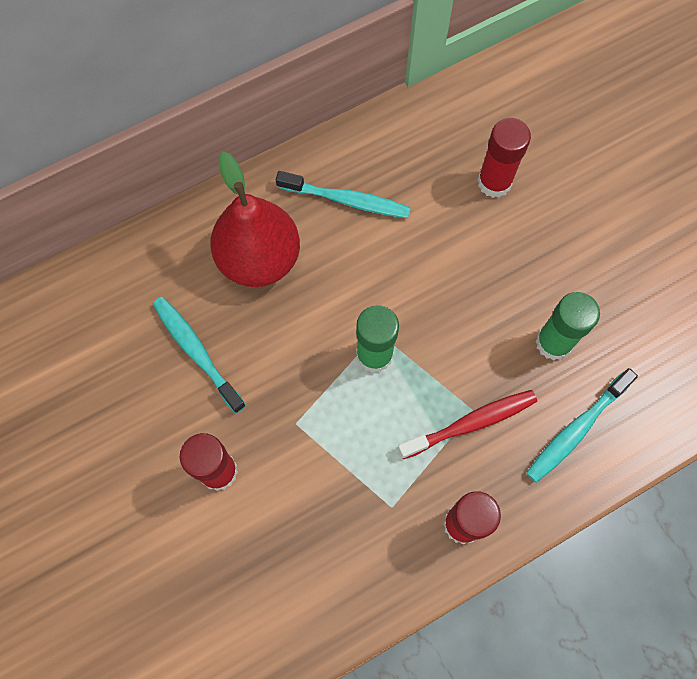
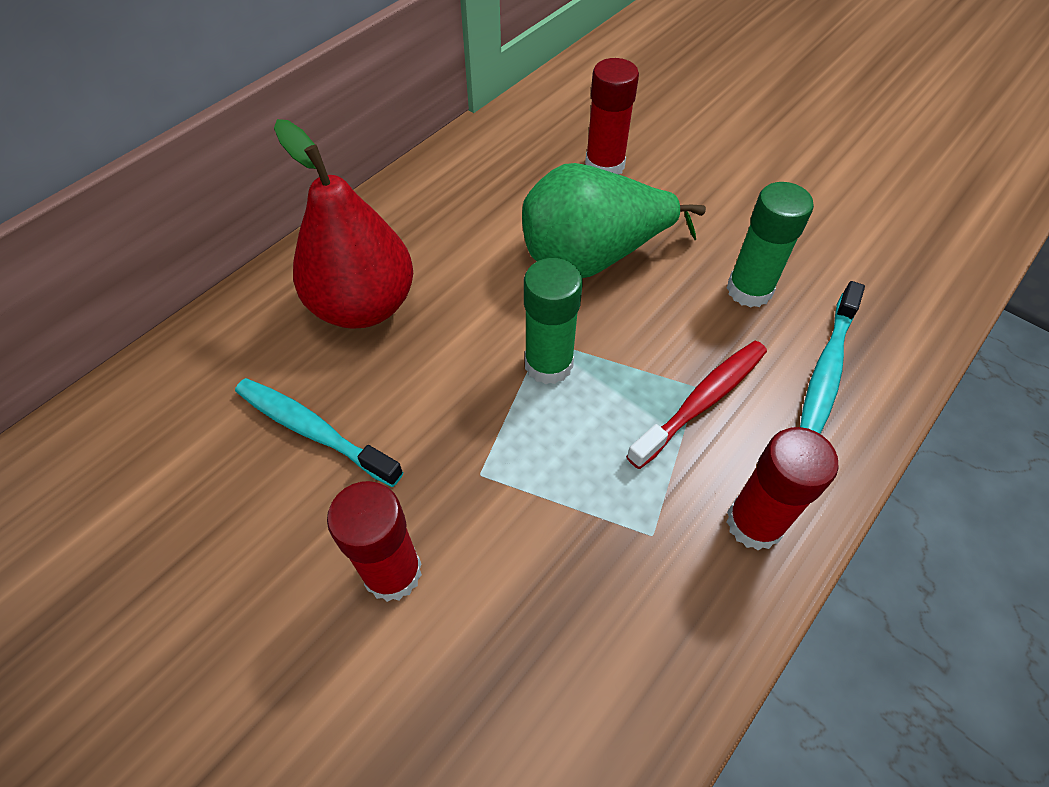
camera: 20 degrees left, 15 degrees down
turquoise toothbrush [276,171,411,218] -> none
none -> green pear [522,163,706,278]

